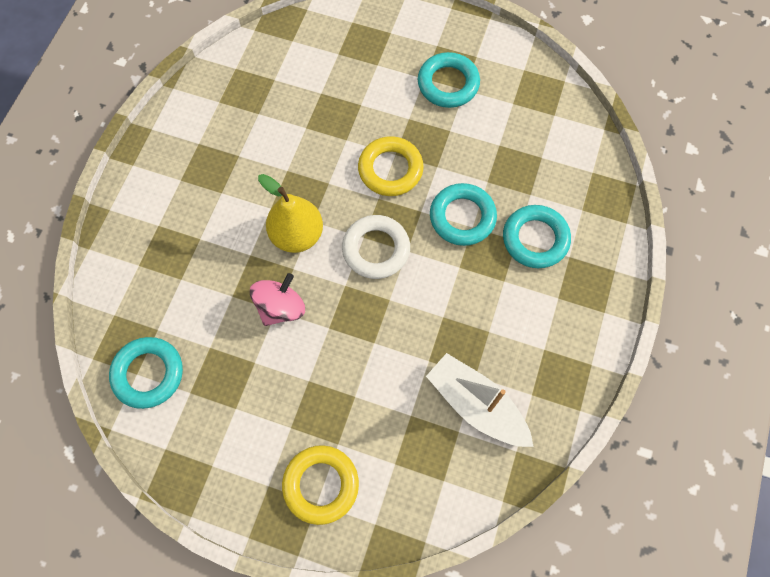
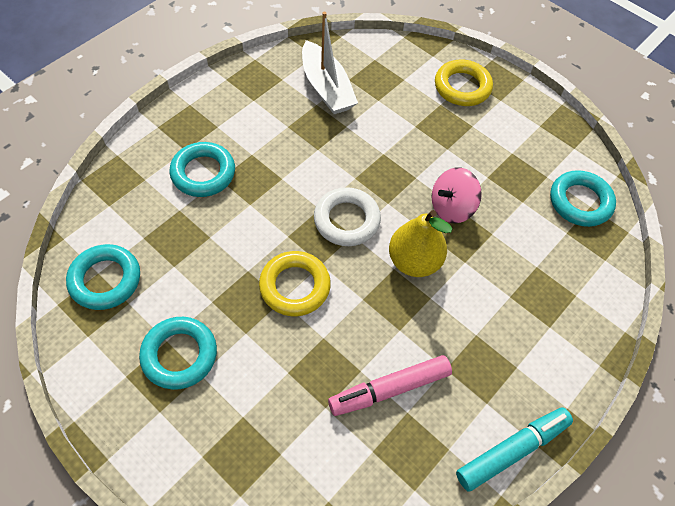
camera: 160 degrees left, 10 degrees down
turquoise ring [430,183,497,246] -> turquoise ring moved to [66,244,140,310]
none -> pink marker [328,355,452,416]
none -> turquoise marker [456,407,573,491]

